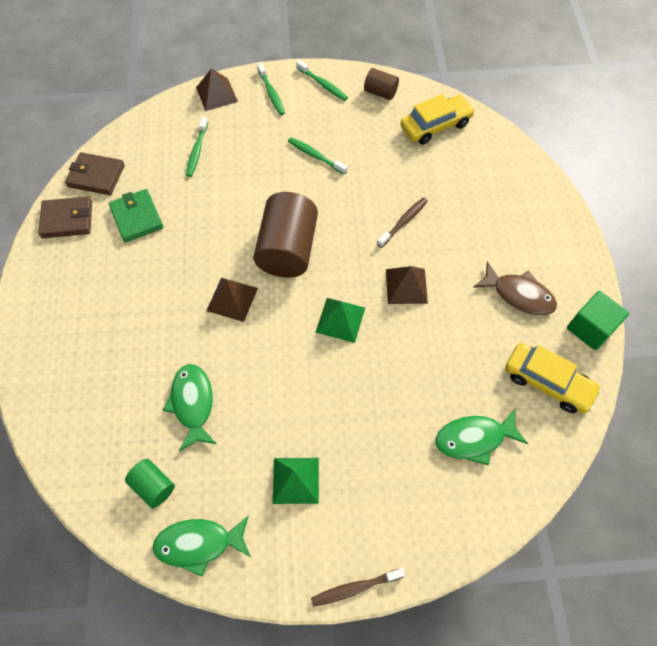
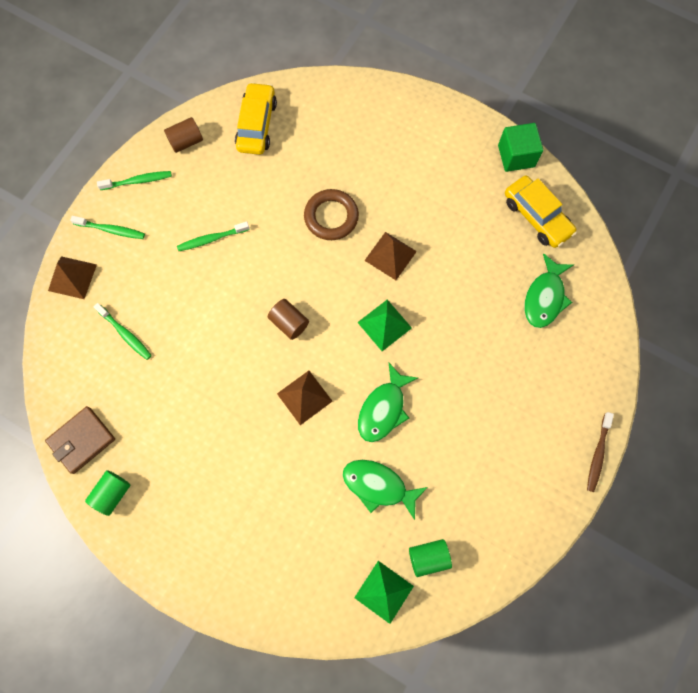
camera: 55 degrees left, 10 degrees up
brown wallet [38,196,92,238] -> green cylinder [85,470,130,516]
green wallet [109,189,164,243] -> none
green fish [152,515,251,577] -> green fish moved to [358,363,418,442]
brown cylinder [253,192,318,278] -> brown cylinder [268,299,309,340], size x0.49
green pyramid [273,458,319,504] -> green pyramid moved to [354,561,414,624]
brown toothbrush [377,197,428,248] -> brown ring [304,189,359,240]
brown fish [473,262,557,315] -> none
yellow car [505,343,602,413] -> yellow car turned 75 degrees clockwise [505,176,577,248]

